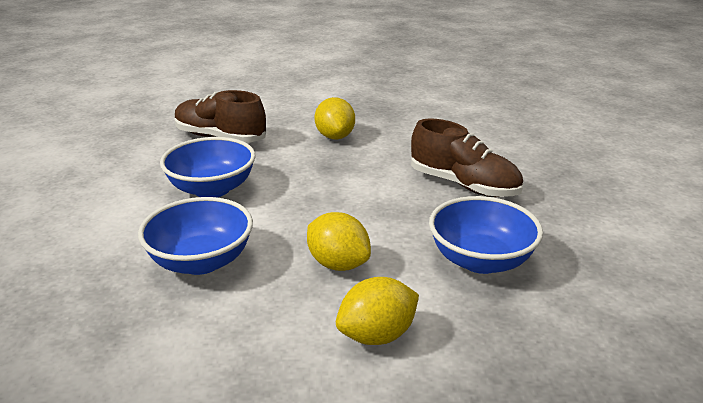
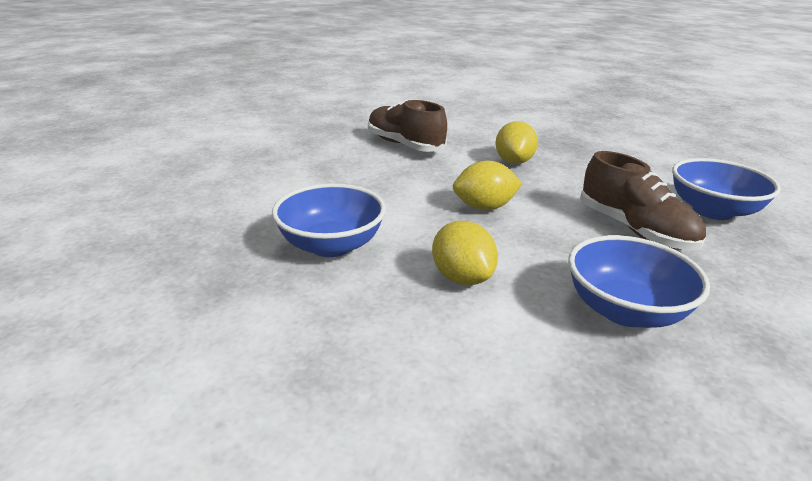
camera: 20 degrees right, 0 degrees up
blue bowl [160,137,255,197] -> blue bowl moved to [672,158,781,220]
yellow lemon [336,277,419,345] -> yellow lemon moved to [453,161,522,210]

